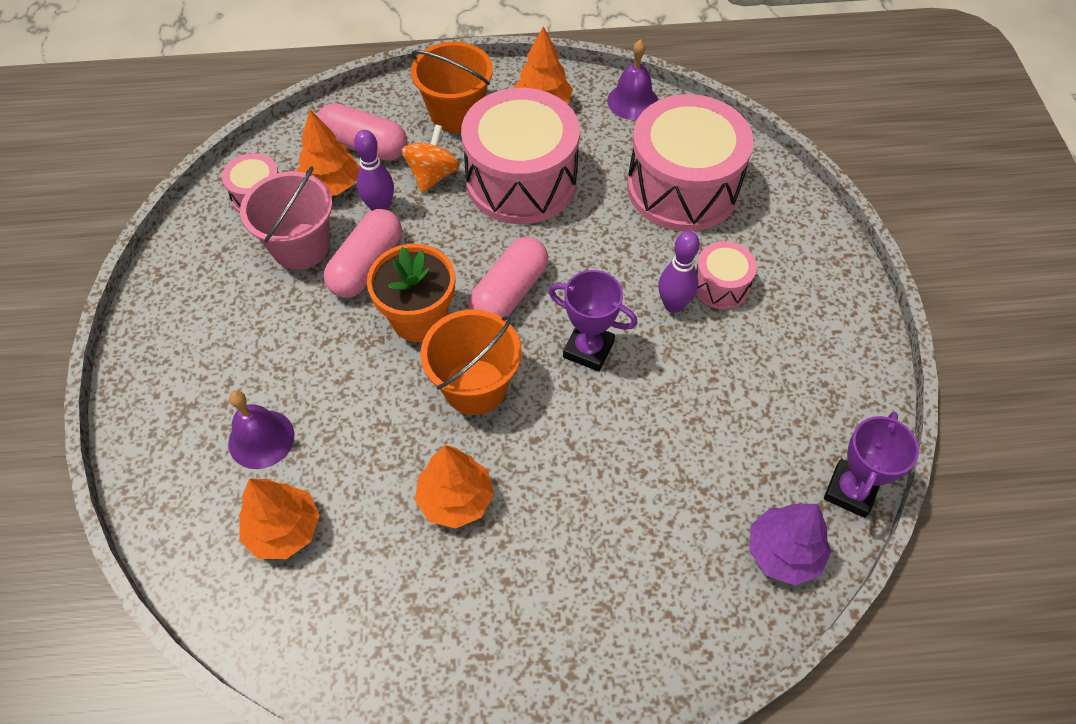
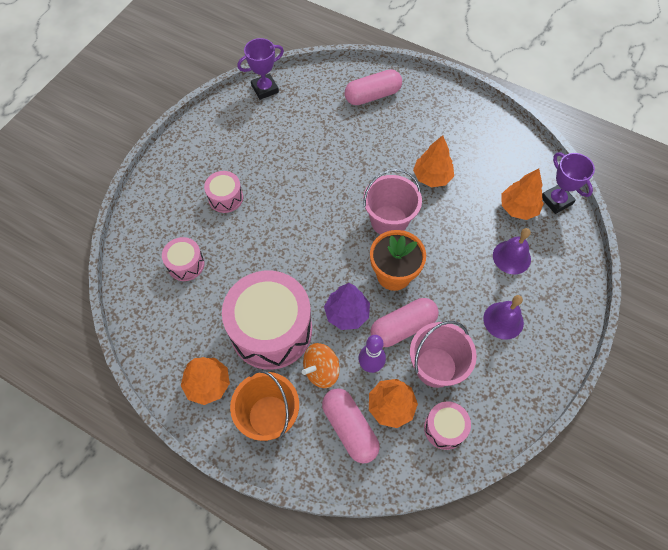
camera: 145 degrees left, 5 degrees up
orange bucket [420,309,521,415] -> pink bucket [363,169,422,235]
pink capsule [468,237,548,317] -> pink capsule moved to [344,69,402,105]
purple trophy [549,270,638,371] -> purple trophy moved to [542,153,595,214]
purple bell [607,40,658,120] -> purple bell moved to [483,295,524,340]
pink drum [627,94,753,231] -> pink drum [162,237,205,281], size x0.47
purple bowling pin [658,231,700,313] -> none
purple tree [749,504,831,586] -> purple tree moved to [324,283,370,330]

